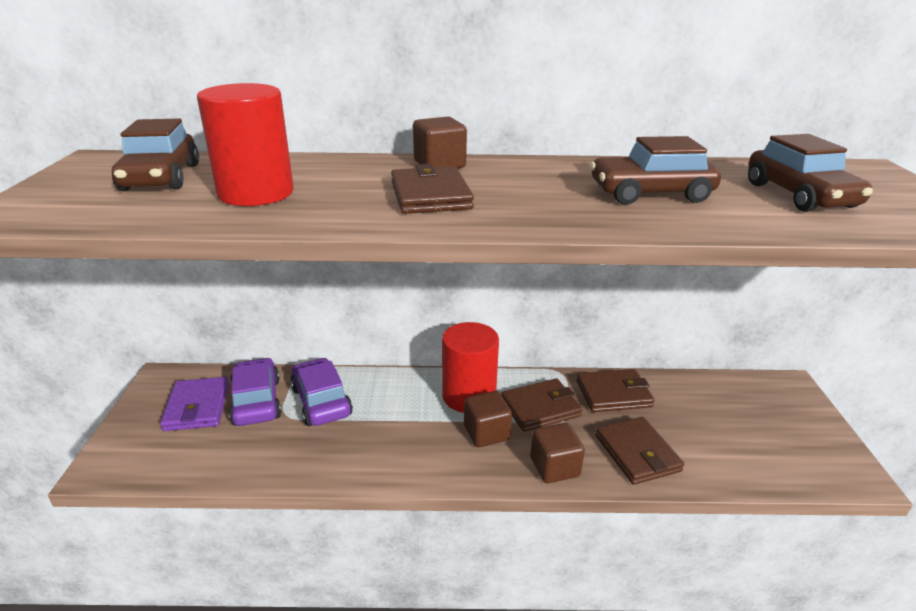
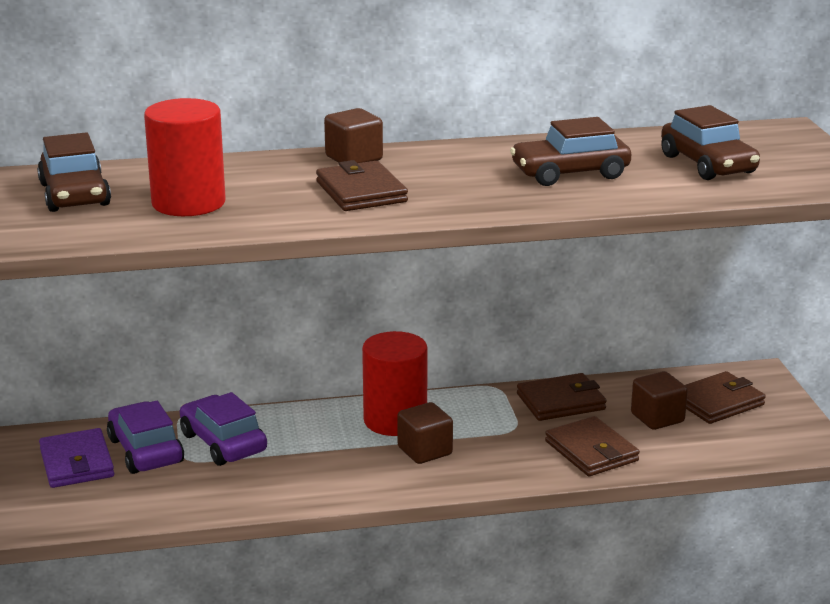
camera: 10 degrees left, 5 degrees down
brown wallet [501,378,583,432] -> brown wallet moved to [685,371,766,424]
brown cube [530,423,585,483] -> brown cube moved to [631,371,688,430]

